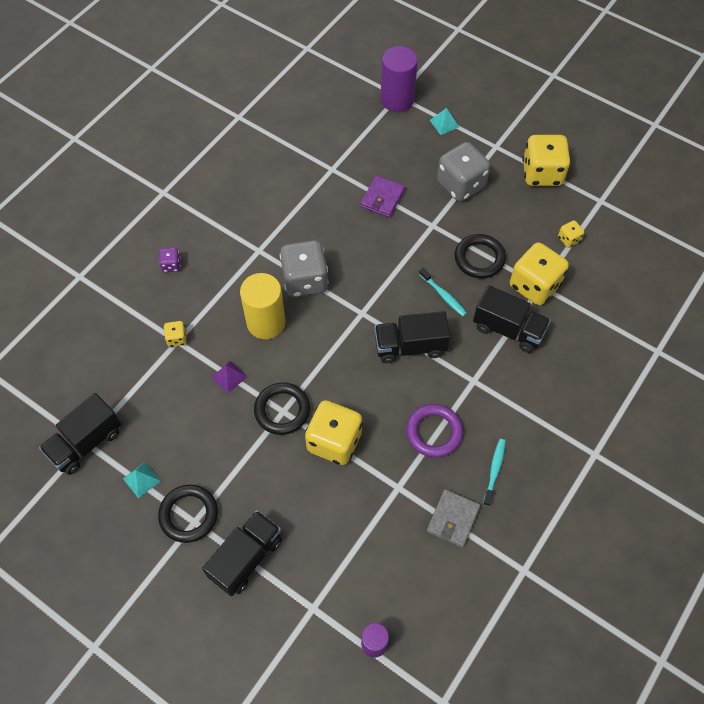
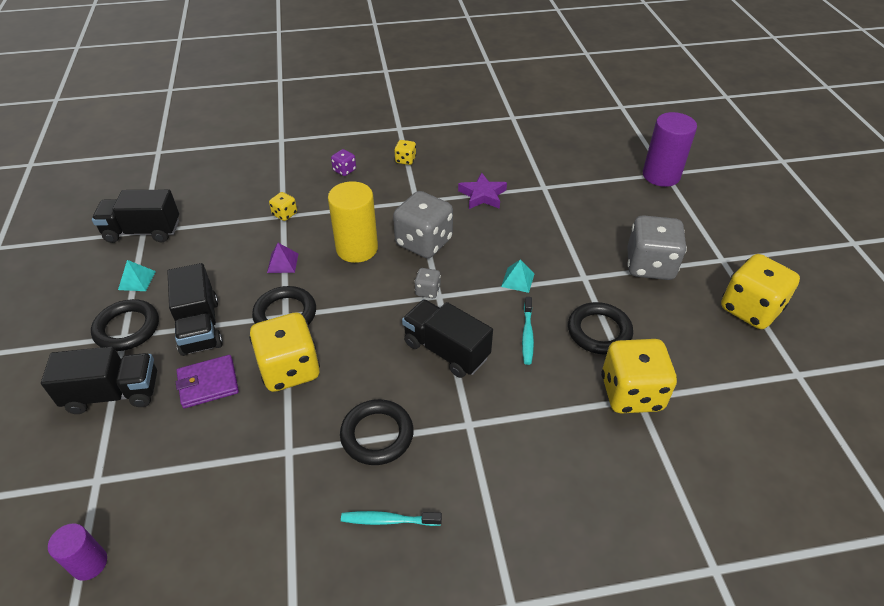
camera: 45 degrees right, 15 degrees down
purple wallet [360,175,405,217] -> purple wallet moved to [176,355,239,408]
purple ring [406,404,463,458] -> black ring [340,399,414,465]
grey wallet [427,489,480,548] -> none
turquoise pyramid [430,108,459,135] -> turquoise pyramid moved to [501,259,535,293]
black truck [473,285,551,353] -> black truck moved to [167,263,223,356]
turquoise toothbrush [483,439,506,506] -> turquoise toothbrush turned 150 degrees counterclockwise [341,511,442,526]
yellow dice [558,220,584,248] -> yellow dice moved to [394,140,416,165]
none -> grey dice [414,268,441,298]
none -> purple star [458,172,507,209]

